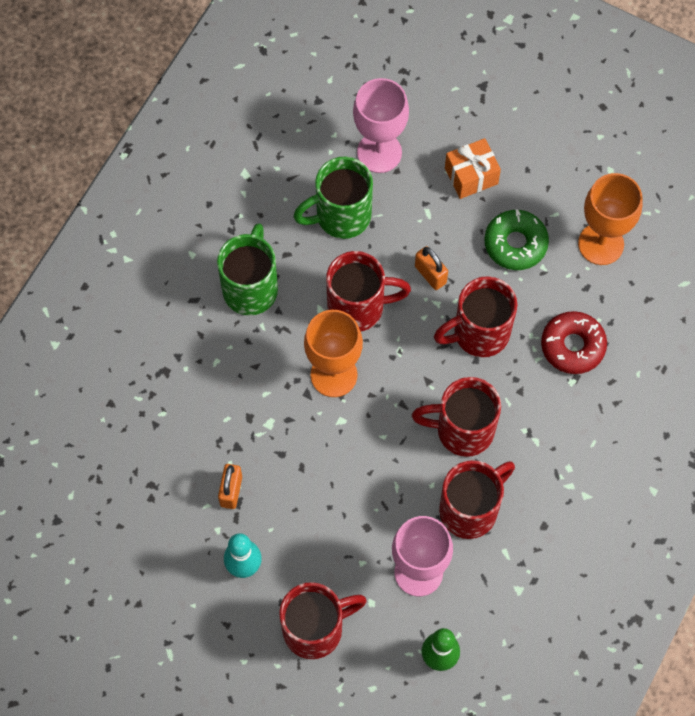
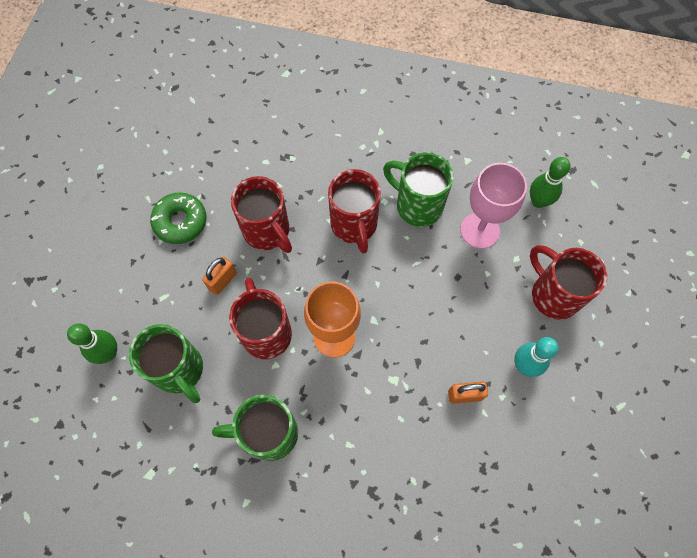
camera: 105 degrees left, 0 degrees up
pink goblet [353,78,409,173] -> green bowling pin [67,323,117,364]
red mug [439,460,515,539] -> green mug [383,152,453,227]
orange gift [445,138,501,199] -> none
red donut [541,311,607,374] -> none
orange goblet [578,173,643,265] -> none

